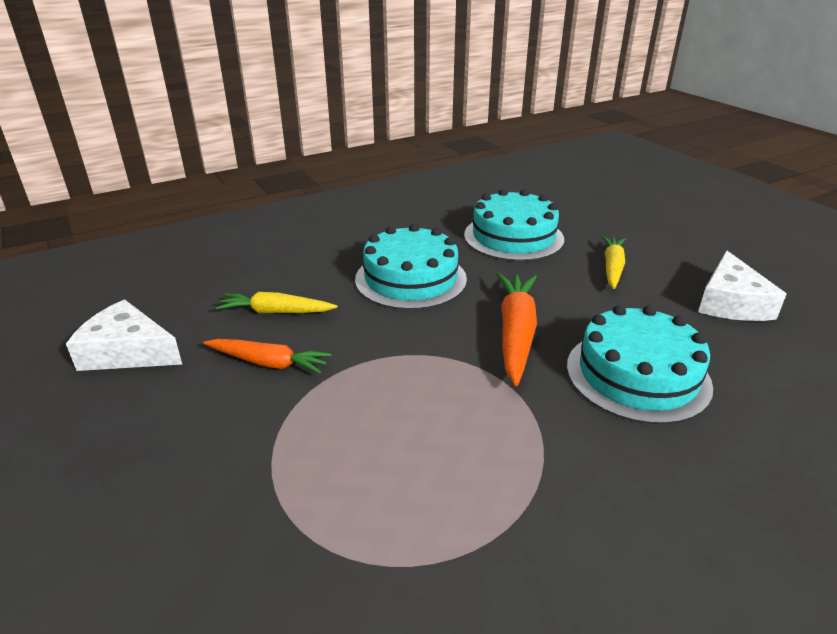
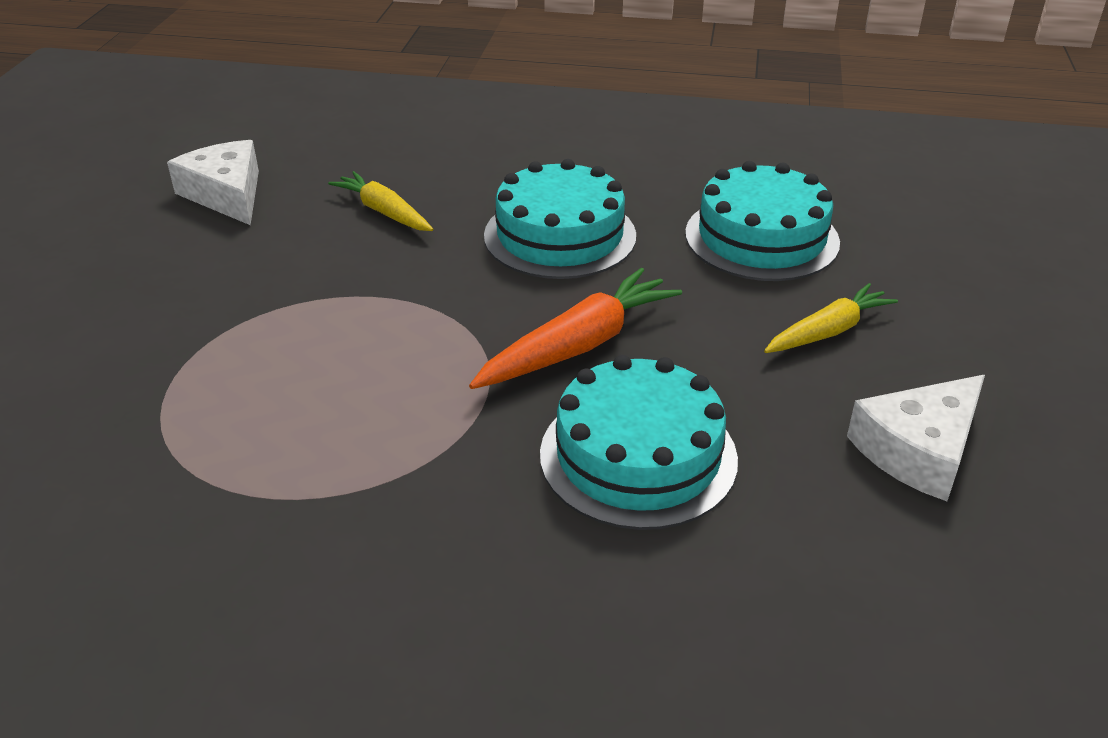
camera: 40 degrees right, 5 degrees up
orange carrot [204,339,332,373] -> none

